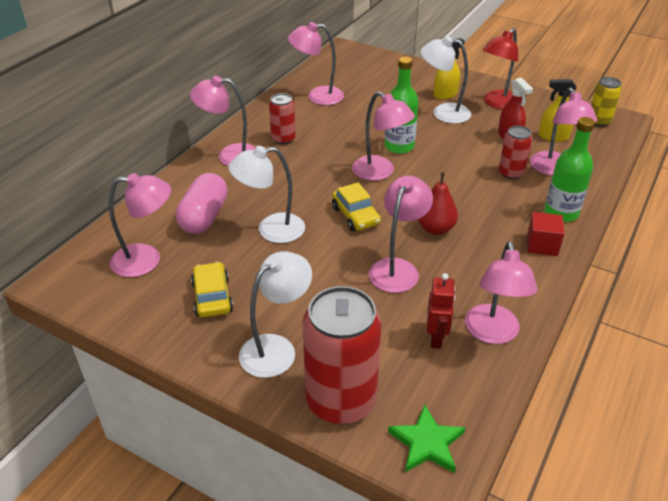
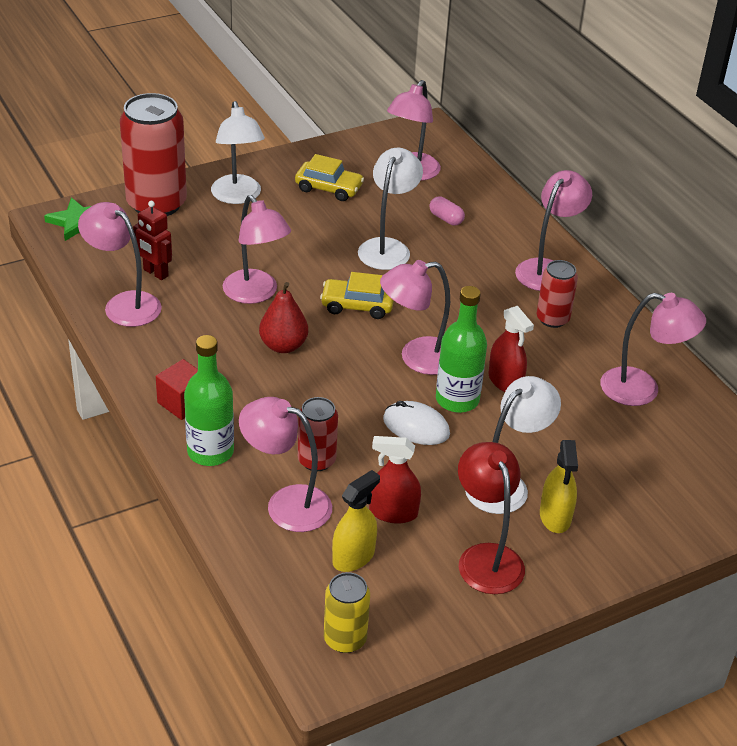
camera: 120 degrees right, 0 degrees up
pink capsule [176,173,228,234] -> pink capsule [430,197,465,225], size x0.48
pink lamp [288,22,344,105] -> pink lamp turned 75 degrees clockwise [600,293,706,406]
none -> white mouse [383,401,450,445]
none -> red spray bottle [489,306,534,392]

